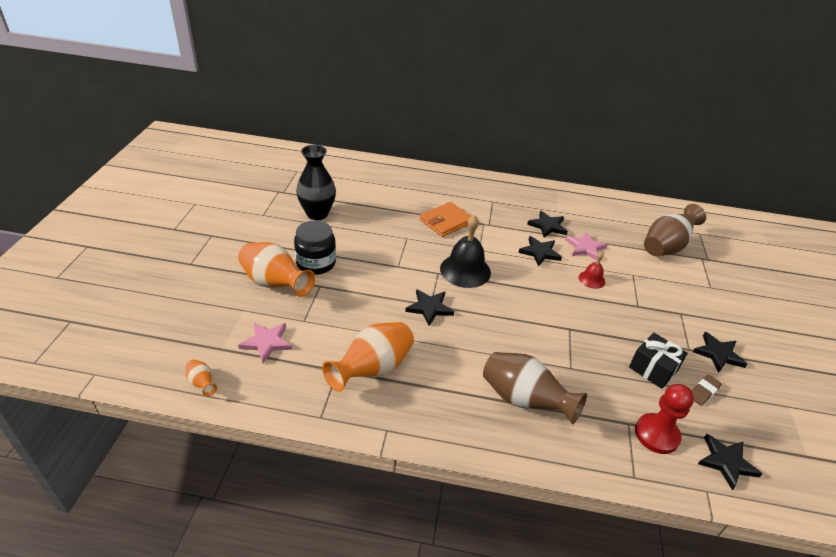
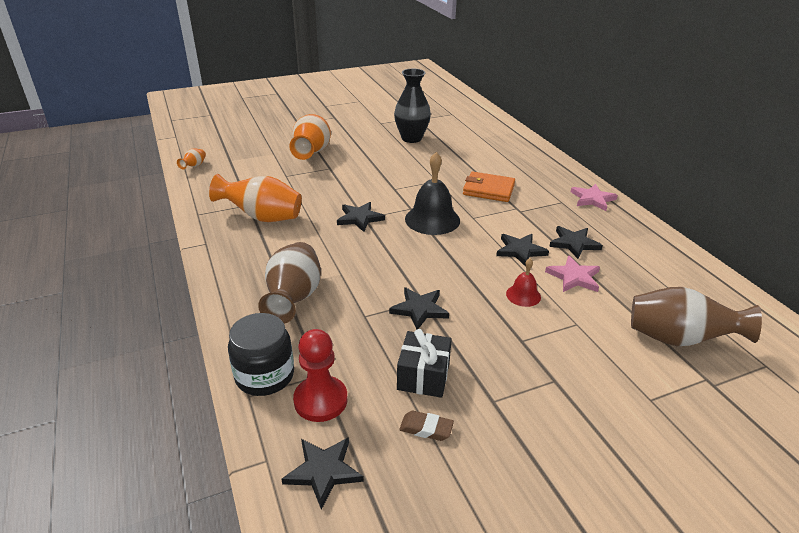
camera: 60 degrees right, 5 degrees down
pink star [238,323,293,363] -> pink star moved to [571,184,618,211]
black jar [294,221,336,275] -> black jar moved to [228,313,294,396]
black star [693,332,747,373] -> black star moved to [389,287,449,330]

